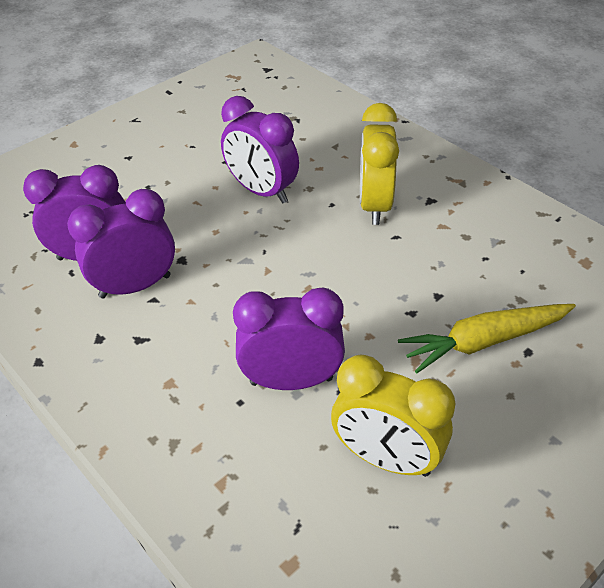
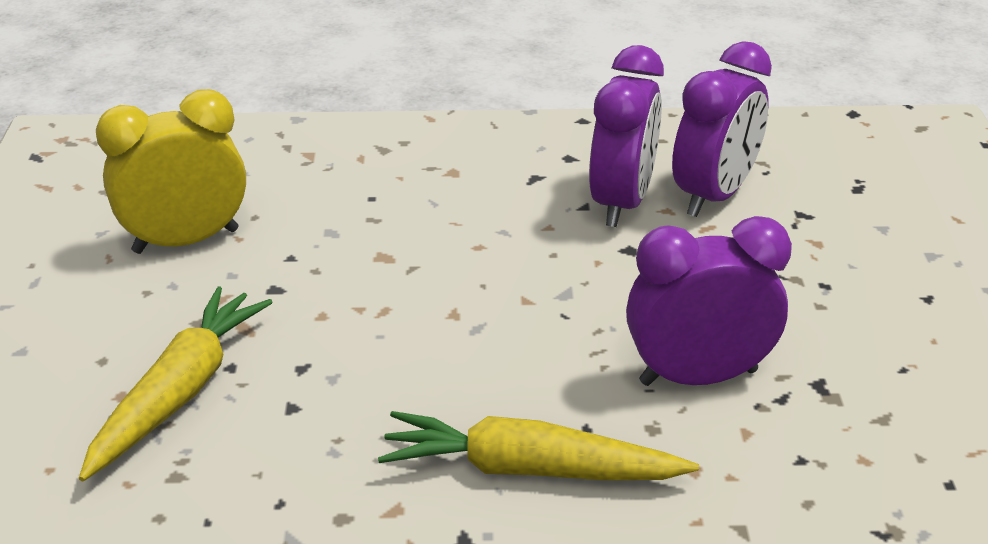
camera: 130 degrees right, 10 degrees down
purple clock [233,288,345,390] -> none
yellow clock [360,103,399,225] -> yellow carrot [378,411,699,480]

